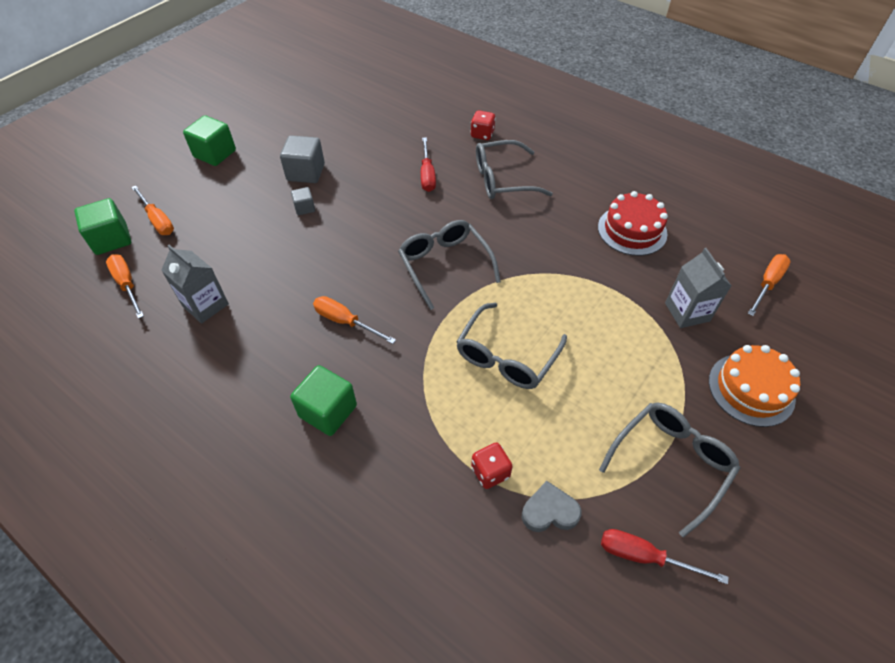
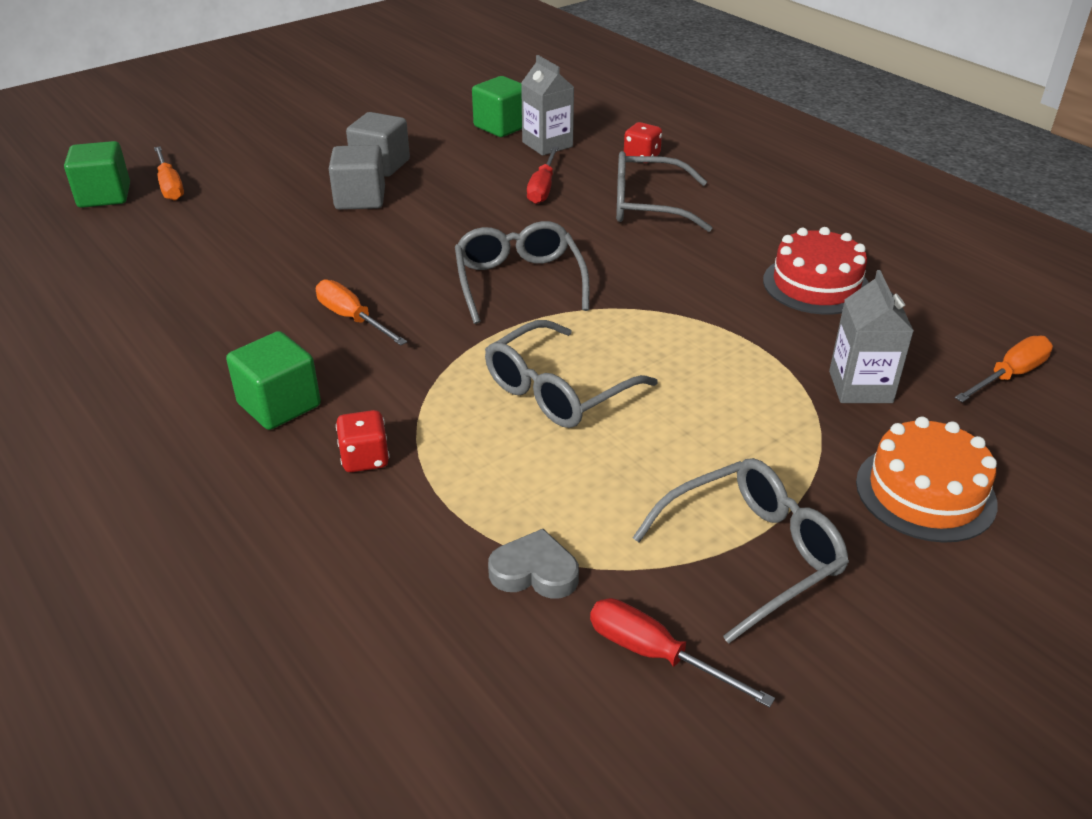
camera: 15 degrees right, 15 degrees down
orange screwdriver [106,254,144,319] -> none
grey carton [161,245,229,324] -> grey carton moved to [521,55,574,156]
green cube [183,115,236,166] -> green cube moved to [472,76,522,137]
grey cube [291,187,315,215] -> grey cube [329,145,385,210], size x1.84
red dice [471,442,513,489] -> red dice moved to [336,410,390,472]

